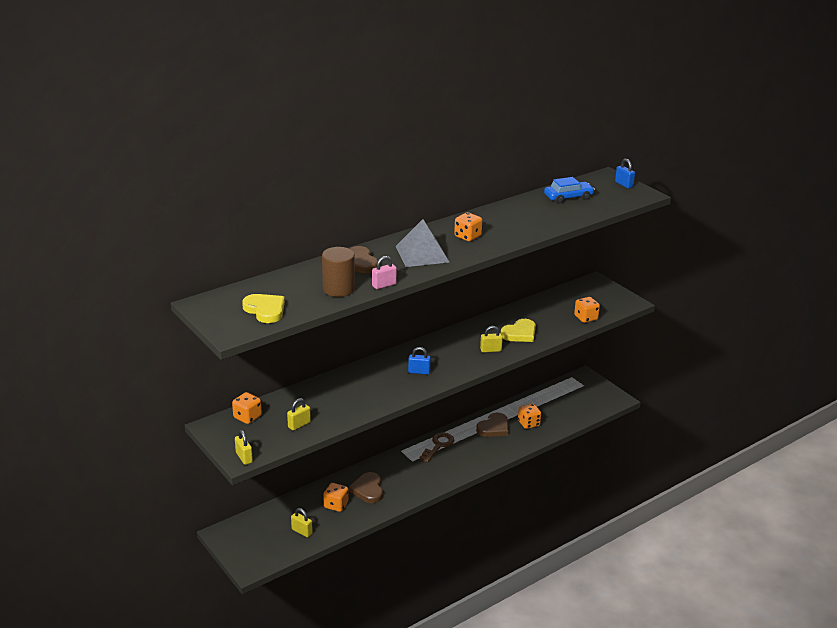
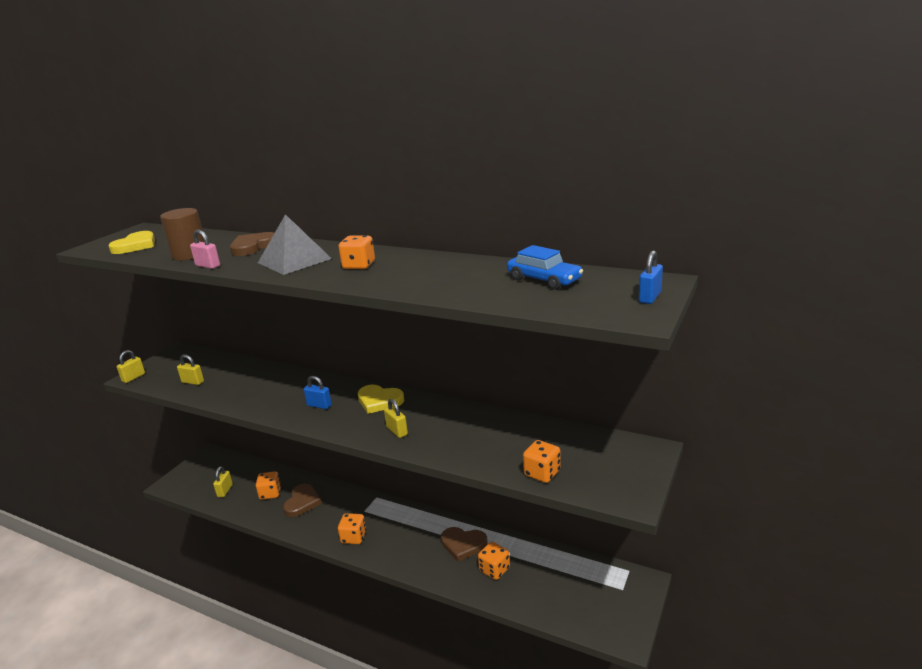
camera: 65 degrees right, 5 degrees down
orange dice [232,392,262,424] -> orange dice moved to [338,513,366,544]
brown heart [349,472,383,503] -> brown heart turned 135 degrees clockwise [283,484,322,517]
blue padlock [408,347,431,375] -> blue padlock turned 45 degrees counterclockwise [304,376,332,409]
brown key [419,433,454,462] -> none
yellow heart [501,319,536,342] -> yellow heart moved to [358,385,404,414]

